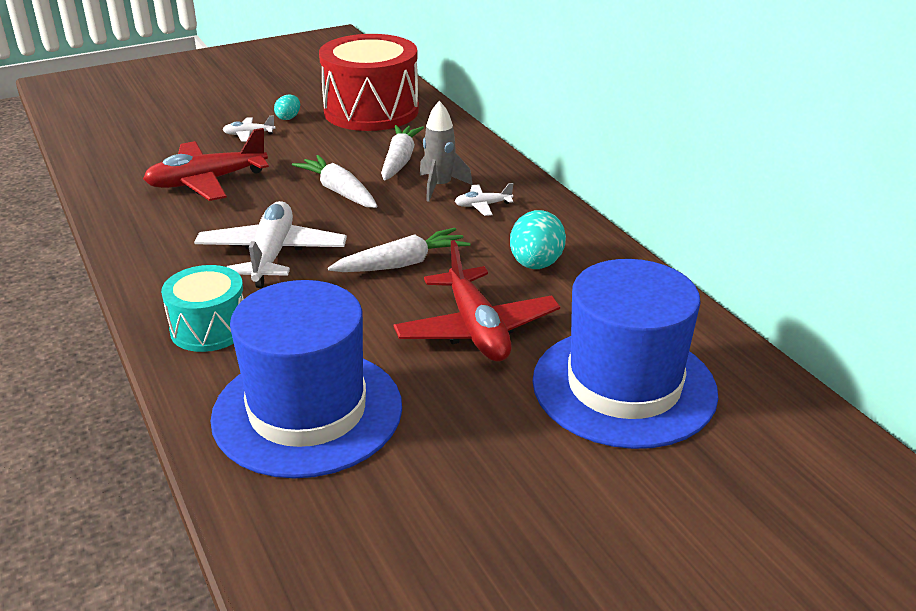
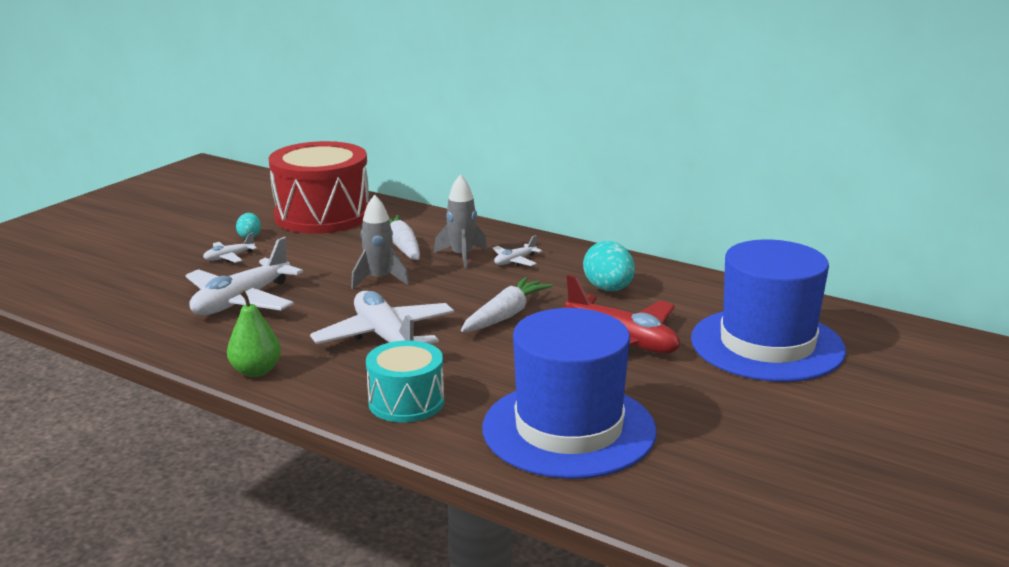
camera: 30 degrees left, 10 degrees down
red plane [143,128,269,201] -> white plane [185,237,303,315]
white carrot [292,155,378,208] -> grey rocket [351,195,409,289]
none -> green pear [227,290,281,377]

